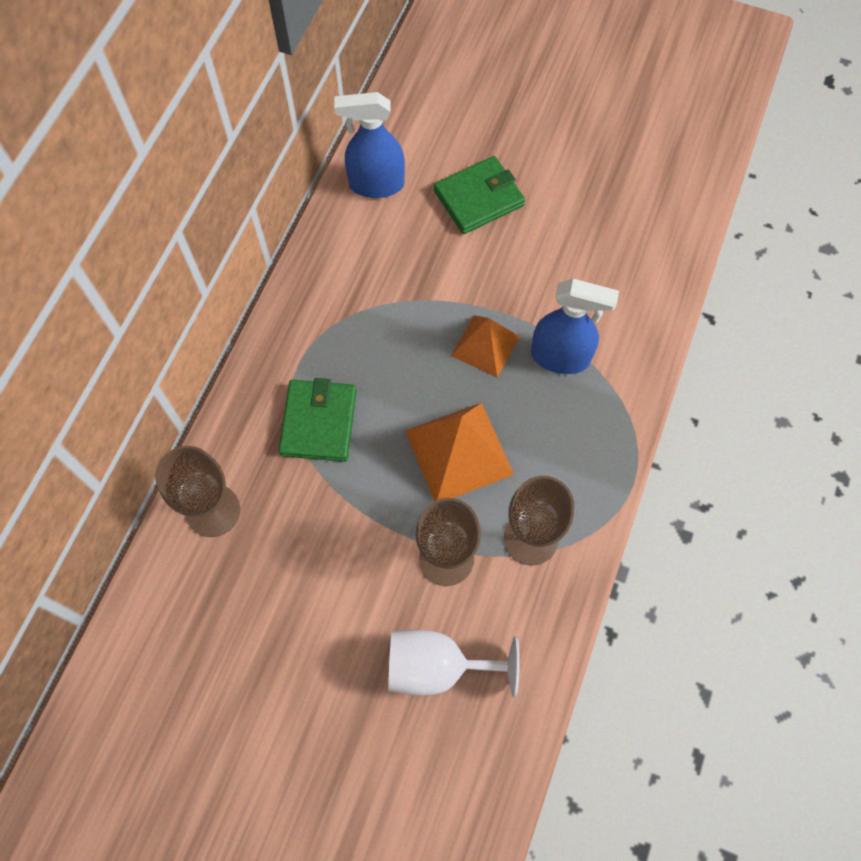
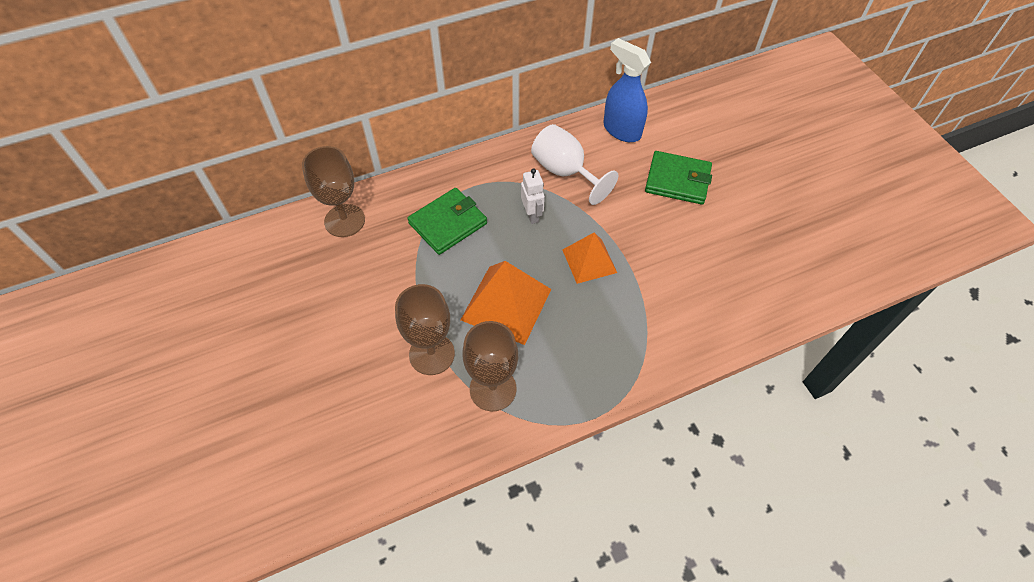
camera: 45 degrees right, 10 degrees down
white goblet [388,630,520,698] -> white goblet moved to [531,124,618,205]
blue spray bottle [531,279,619,374] -> none
none -> white robot [521,168,545,224]

